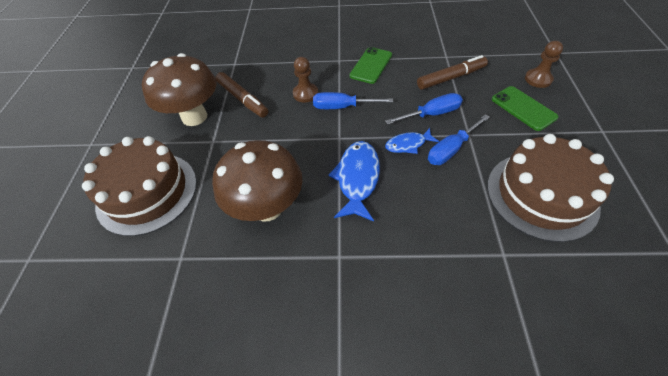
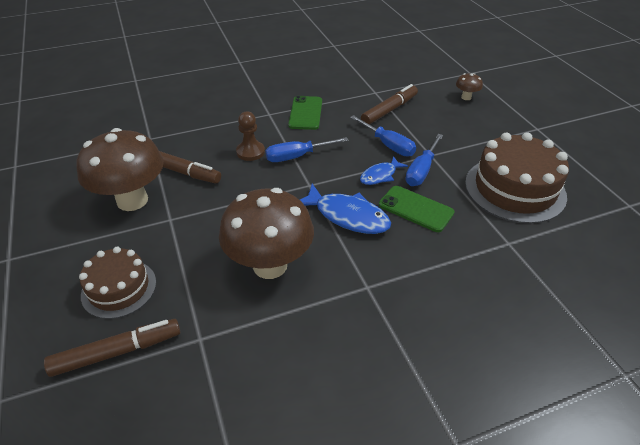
camera: 25 degrees left, 10 degrees down
brown cake [82,136,197,236] -> brown cake [79,247,156,319], size x0.61
blue fish [328,141,380,221] -> blue fish turned 135 degrees clockwise [300,184,391,234]
blue screwdriver [385,93,463,124] -> blue screwdriver turned 90 degrees clockwise [350,115,416,157]
green phone [492,86,559,131] -> green phone moved to [379,186,454,232]
brown pawn [525,41,563,88] -> brown mushroom [456,73,483,100]
none -> brown marker [44,319,180,377]

